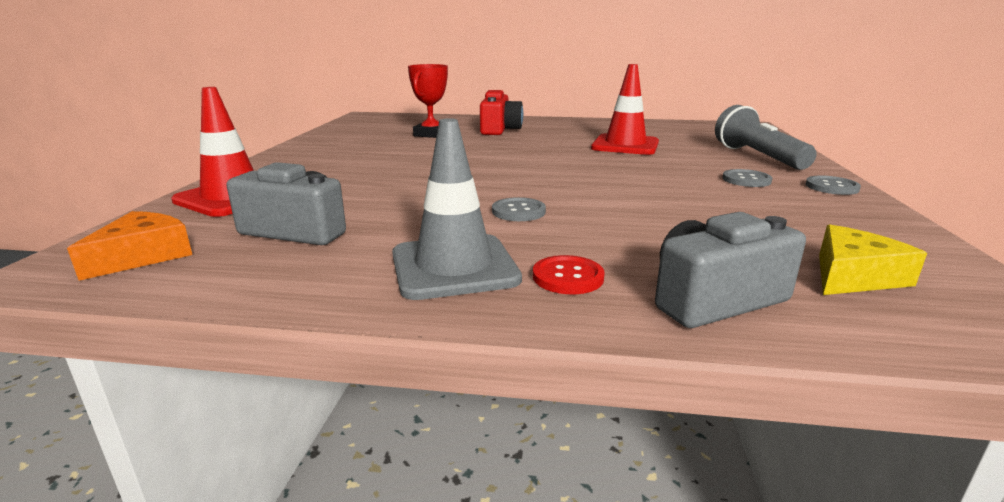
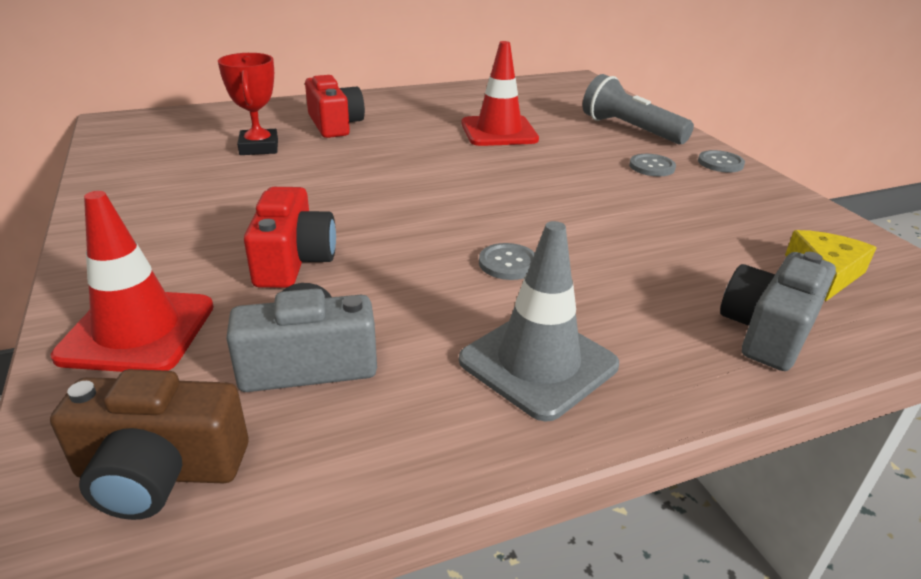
camera: 30 degrees left, 10 degrees up
orange cheese [67,211,192,281] -> brown camera [50,369,248,520]
red button [533,255,605,294] -> none
none -> red camera [244,187,336,288]

